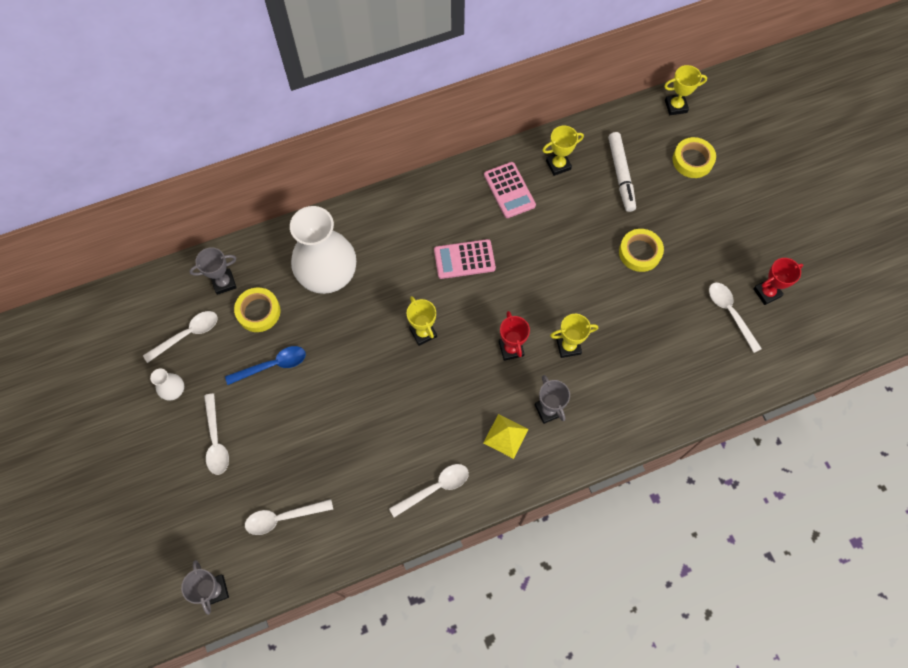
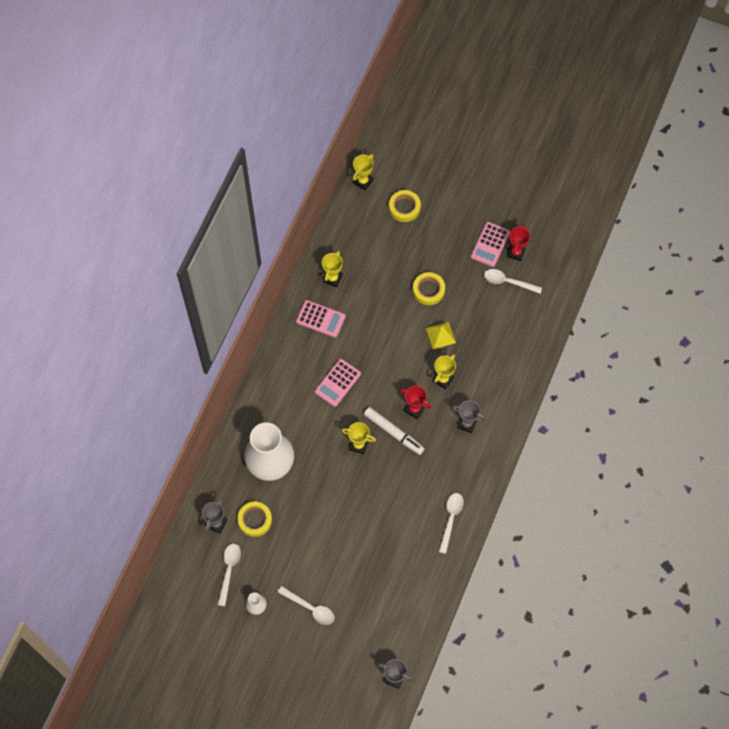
camera: 45 degrees left, 0 degrees up
blue spoon [225,346,306,385] -> none
white spoon [245,499,333,535] -> none
yellow pyramid [483,414,529,459] -> yellow pyramid moved to [426,322,456,349]
white marker [608,132,636,212] -> white marker moved to [364,407,425,455]
none -> pink calculator [471,222,510,267]

